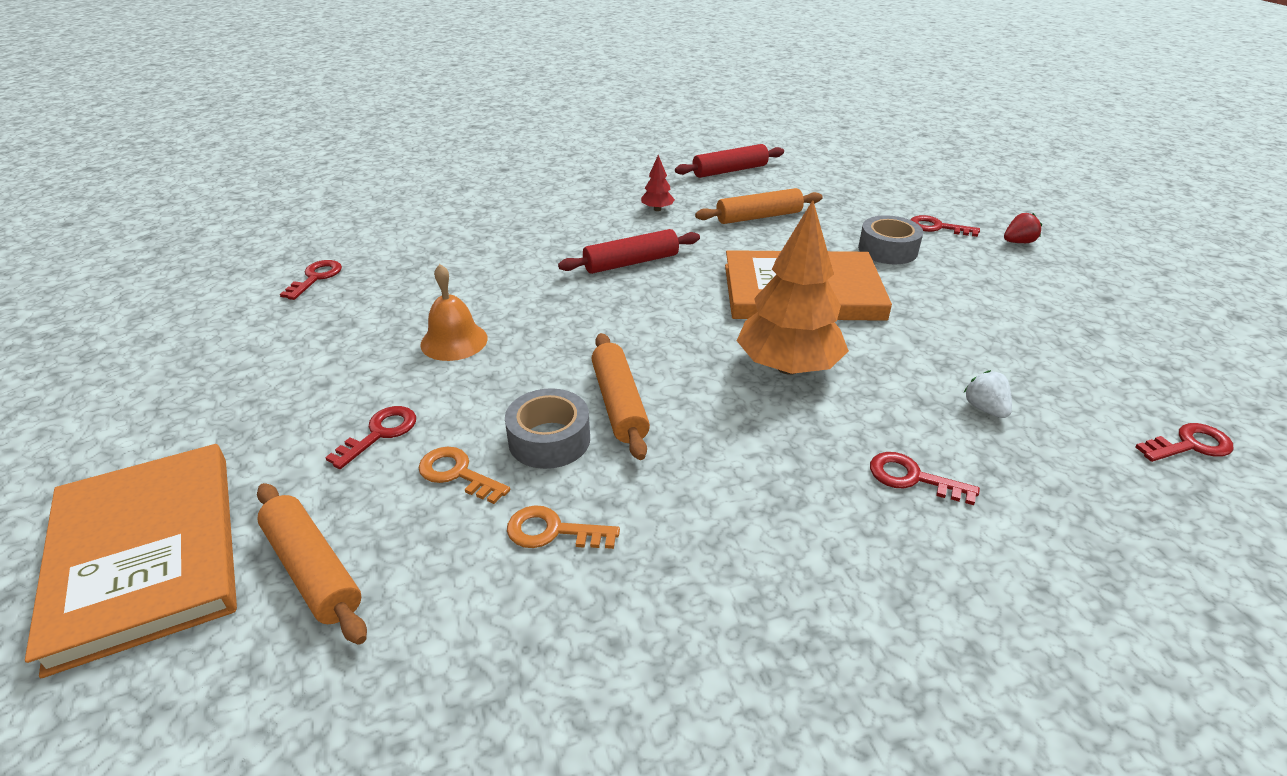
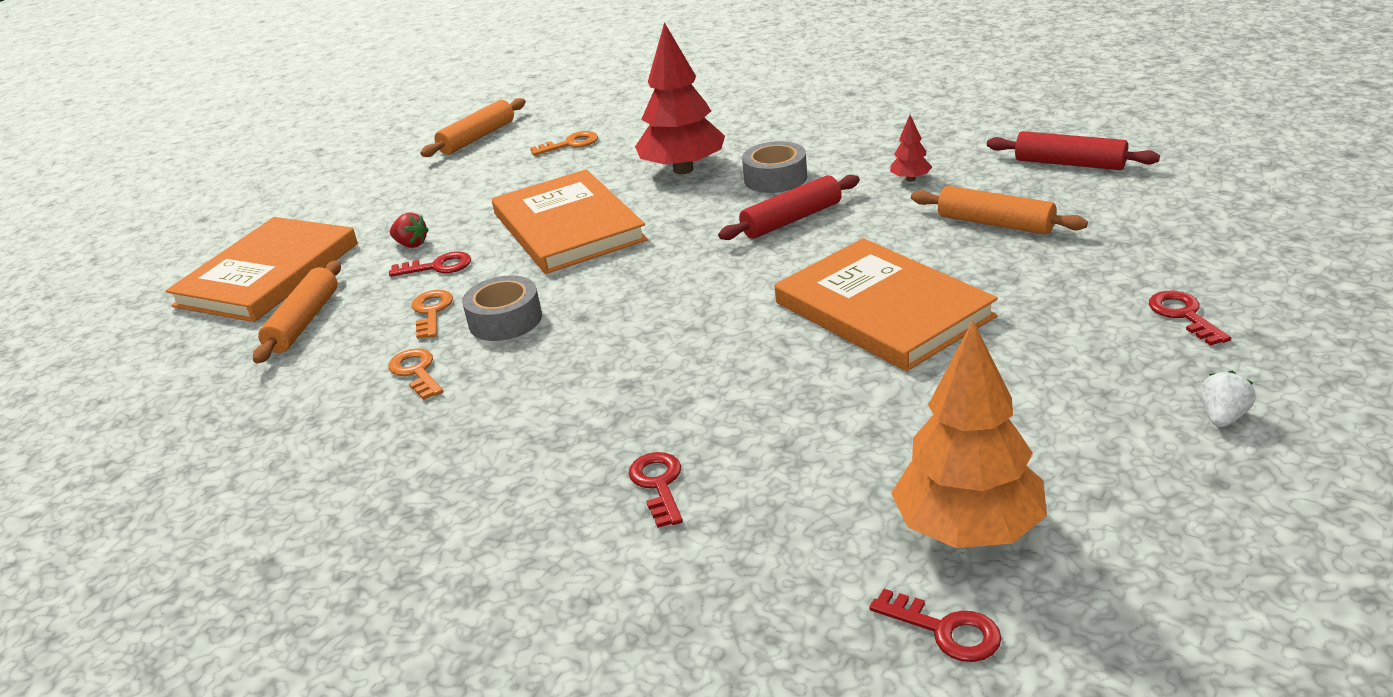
camera: 55 degrees right, 5 degrees down
red key [280,260,342,300] -> orange key [530,131,598,156]
orange bell [420,264,488,361] -> orange book [492,169,648,274]
red rolling pin [558,229,700,274] -> red rolling pin turned 60 degrees counterclockwise [718,175,860,240]
orange rolling pin [592,333,650,460] -> orange rolling pin moved to [420,98,526,157]
orange tree [737,200,849,375] -> orange tree moved to [891,320,1047,548]
grey tape [858,215,923,264] -> grey tape moved to [742,141,807,193]
white strawberry [964,370,1012,418] -> white strawberry moved to [1201,371,1256,427]
red strawberry [1004,213,1042,243] -> red strawberry moved to [390,212,429,248]
none -> red tree [635,22,725,174]

